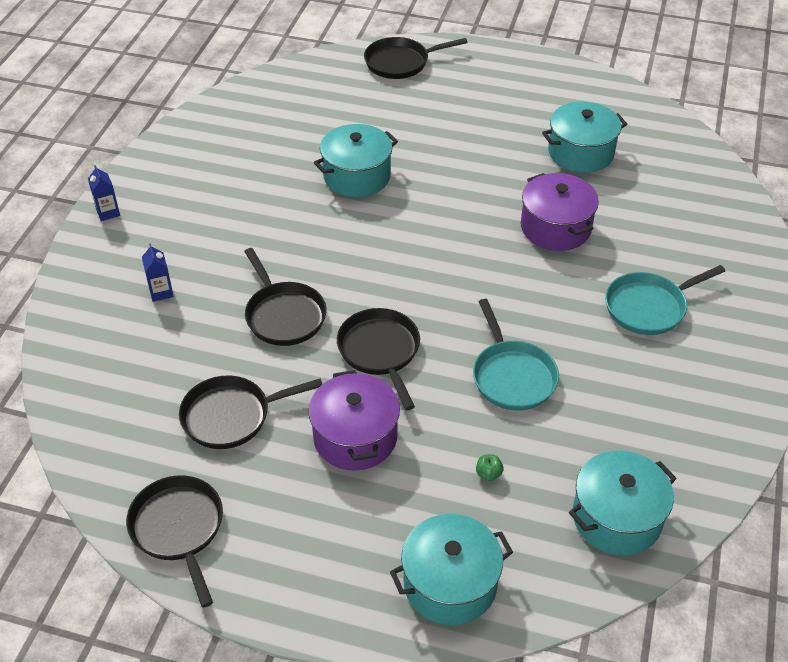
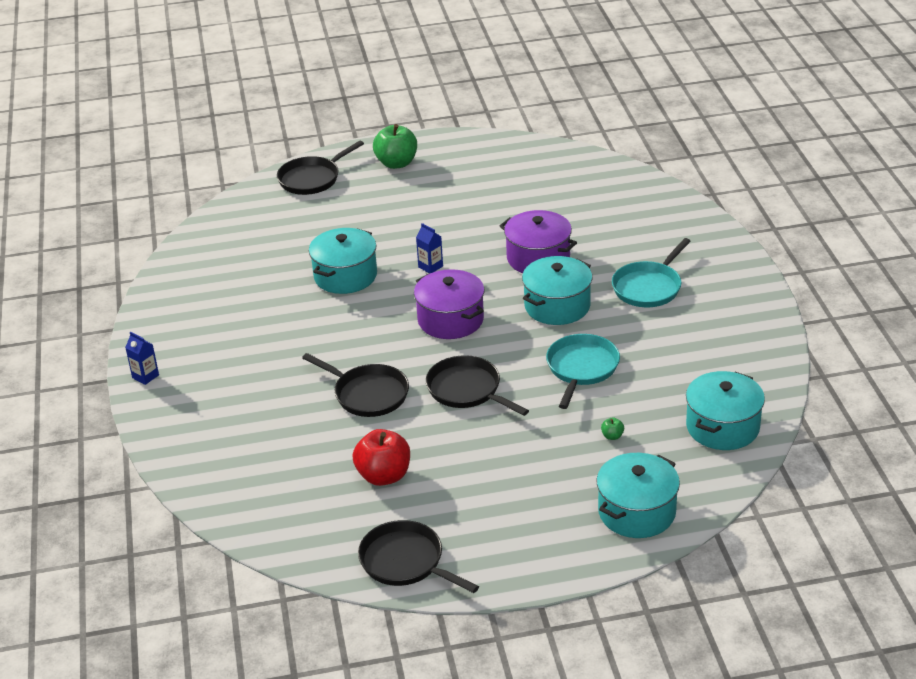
camera: 25 degrees left, 10 degrees down
blue carton [142,243,174,302] -> blue carton moved to [416,223,443,273]
black pan [179,375,322,449] -> red apple [353,429,410,486]
purple pot [308,370,400,471] -> purple pot moved to [414,269,484,339]
turquoise pan [473,299,559,411] -> turquoise pan turned 120 degrees counterclockwise [546,334,620,409]
turquoise pot [542,102,627,173] -> turquoise pot moved to [522,256,592,325]
none -> green apple [373,124,417,169]

